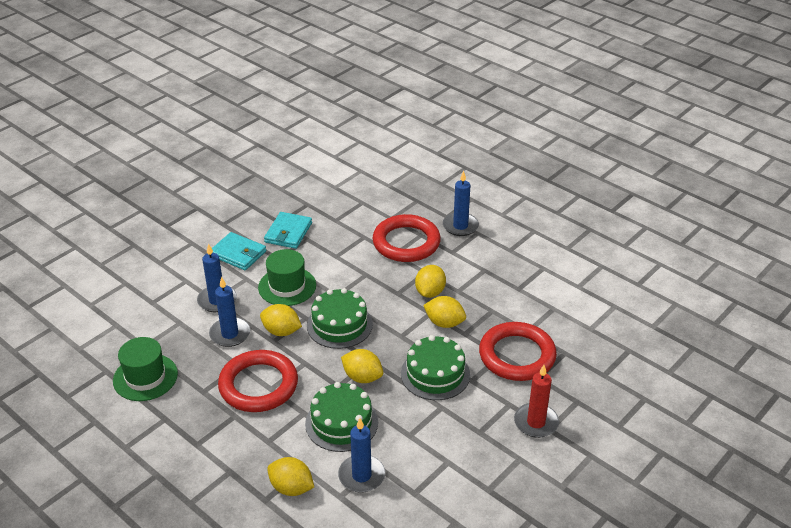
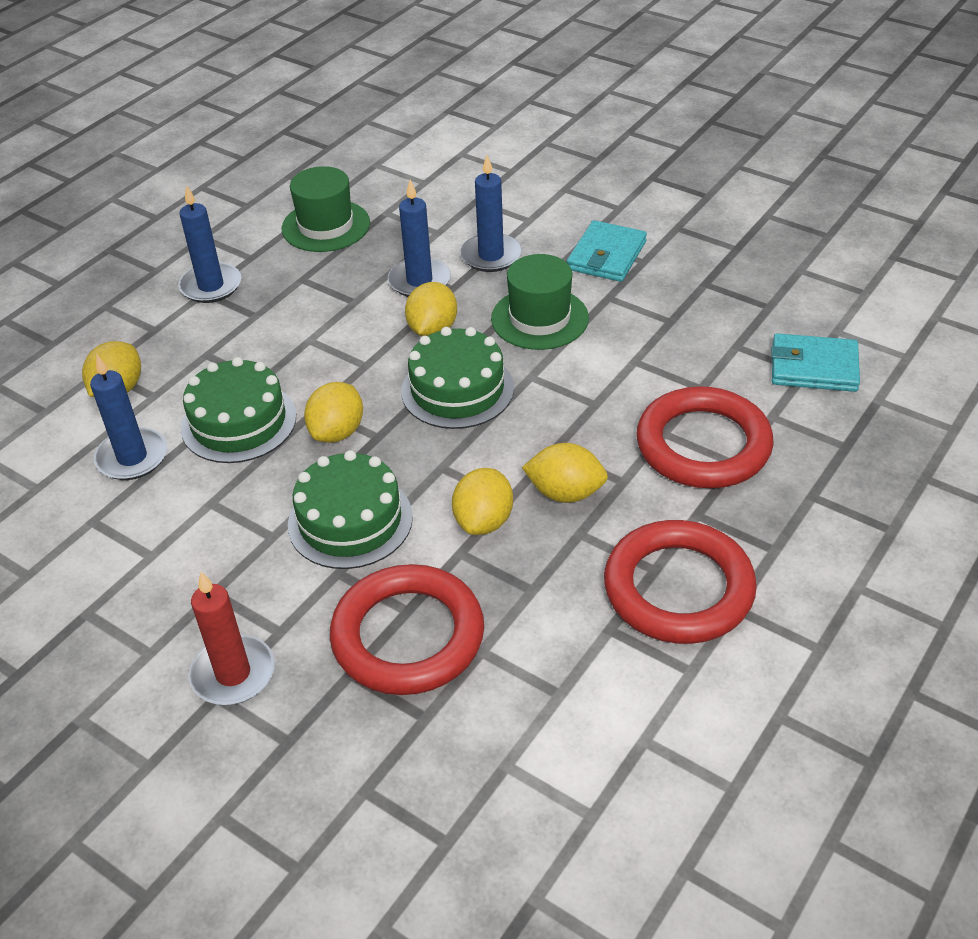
camera: 85 degrees right, 5 degrees up
red ring [218,350,298,412] -> red ring moved to [604,520,757,644]
turquoise wallet [264,212,312,249] -> turquoise wallet moved to [771,333,860,392]
blue candle [443,171,479,236] -> blue candle moved to [178,185,241,303]

